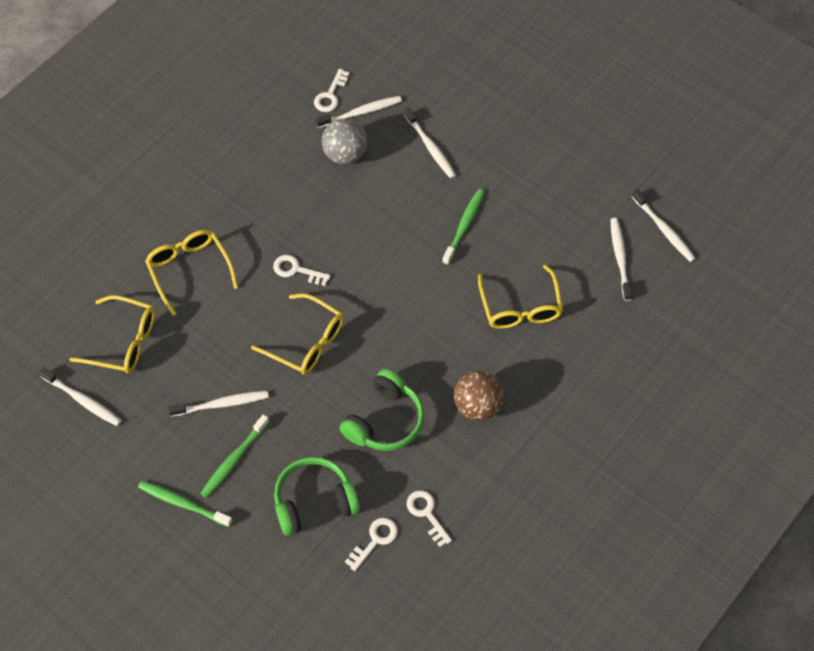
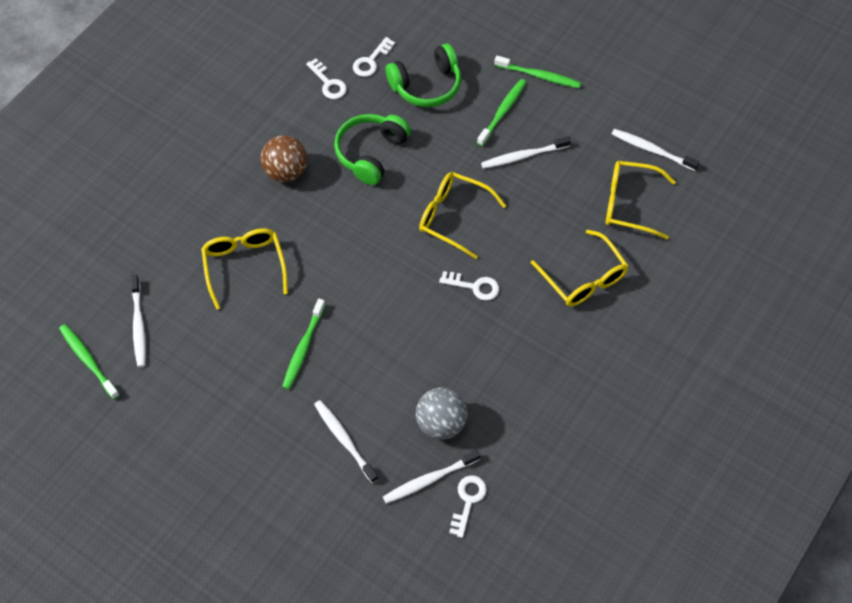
camera: 175 degrees right, 0 degrees up
white toothbrush [632,189,696,262] -> green toothbrush [59,324,120,399]

